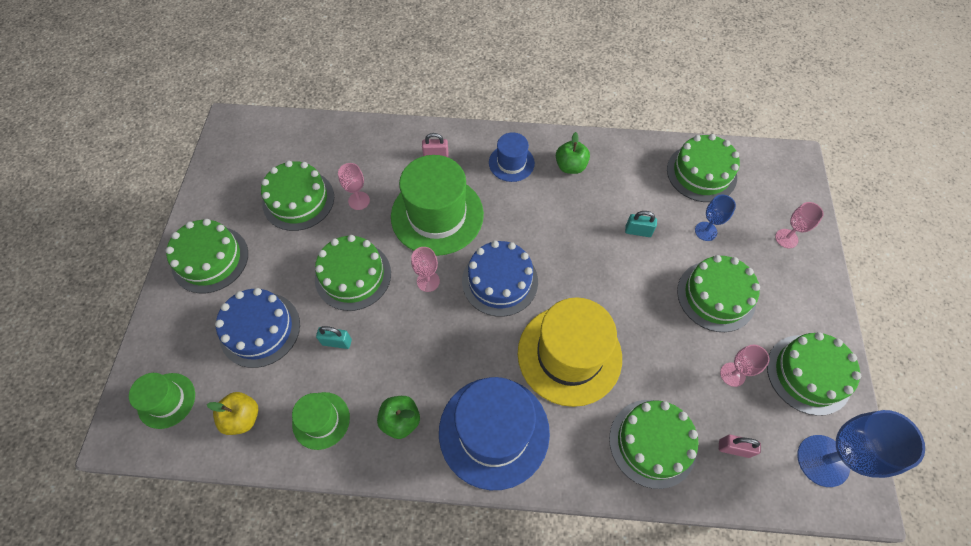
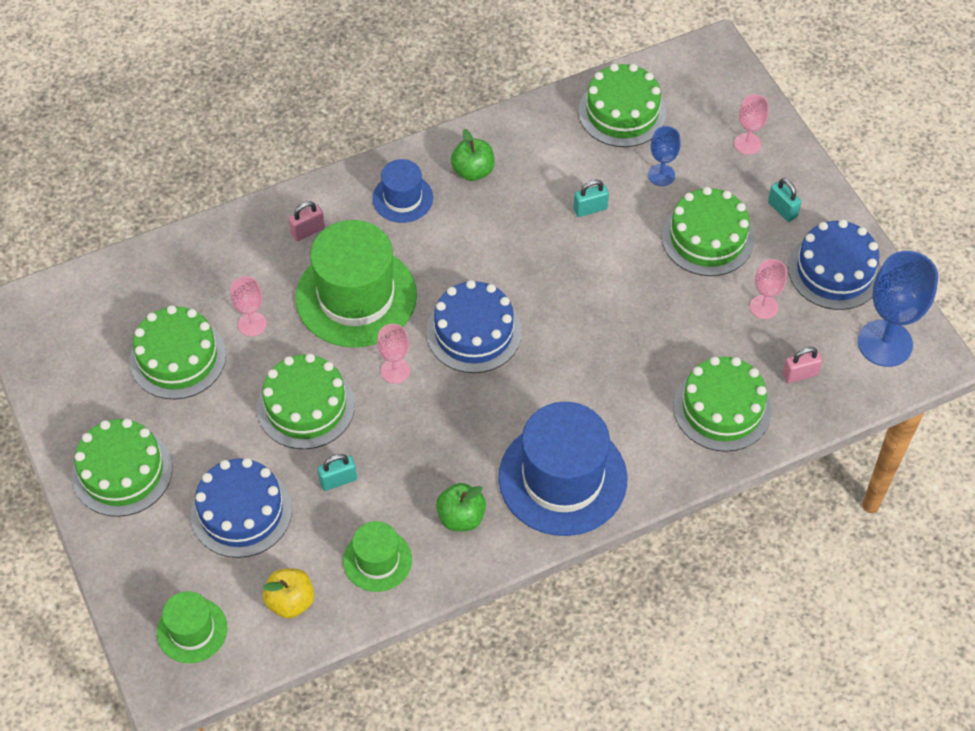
camera: 30 degrees left, 5 degrees down
yellow hat [518,297,622,407] -> none
green cake [767,332,861,416] -> blue cake [788,219,881,310]
none -> turquoise padlock [768,178,801,222]

